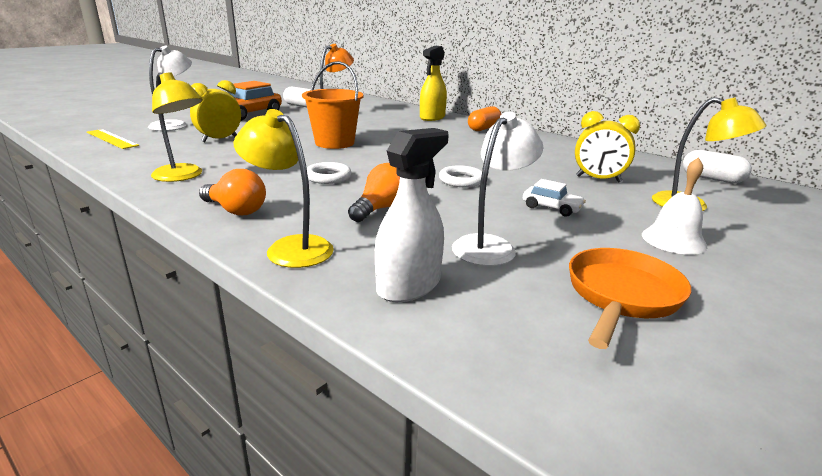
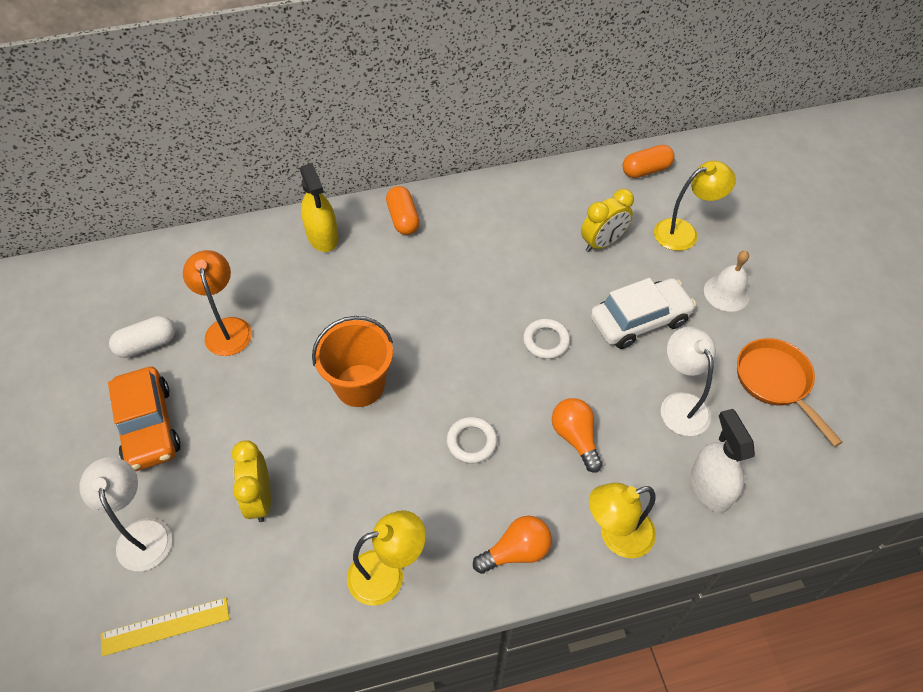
camera: 55 degrees left, 30 degrees up
white car [523,179,586,216] -> white car [590,278,696,349], size x1.96
white capsule [683,150,752,183] -> orange capsule [623,145,675,178]

